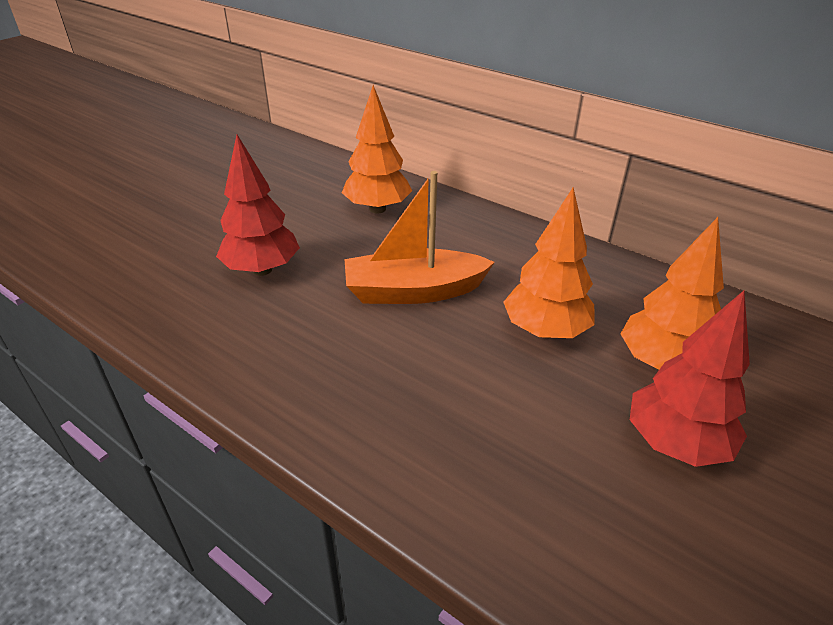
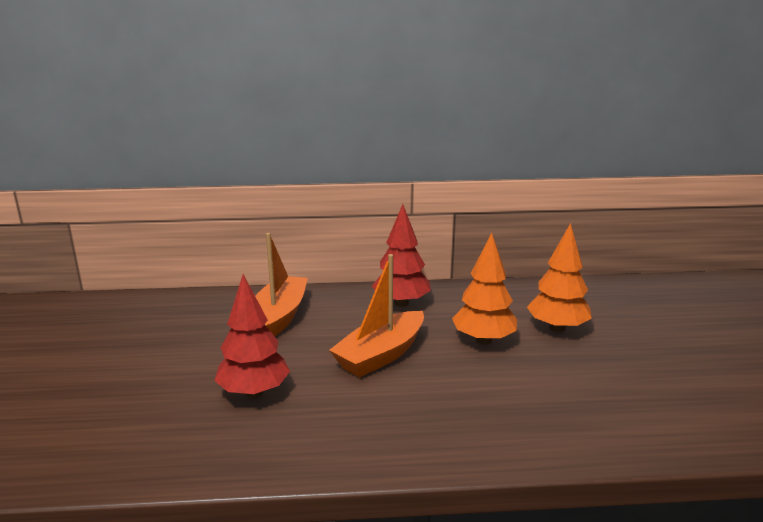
camera: 40 degrees left, 15 degrees down
orange tree [342,85,412,214] -> orange boat [255,233,308,336]
red tree [630,291,750,467] -> red tree moved to [372,204,431,307]

